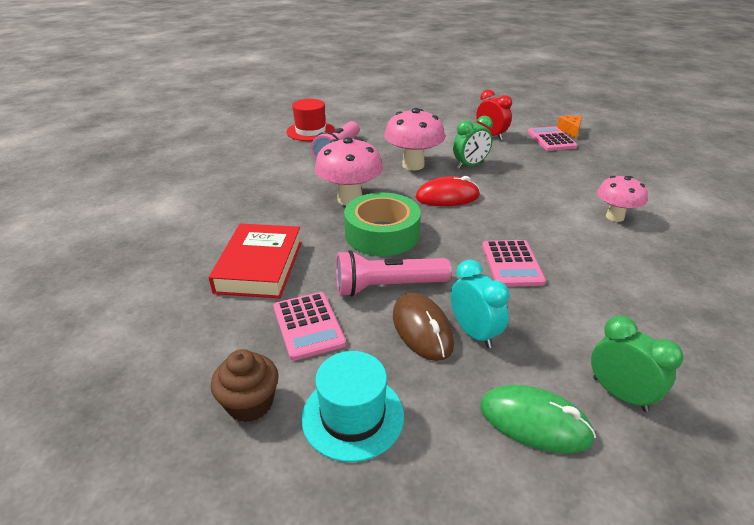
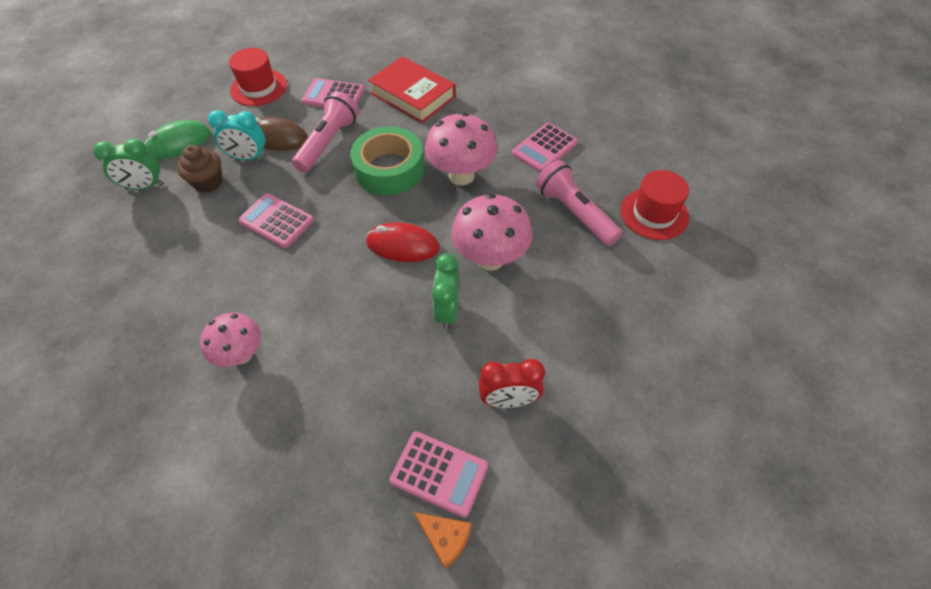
camera: 125 degrees right, 20 degrees up
brown cupcake [211,349,279,422] -> brown cupcake moved to [177,145,223,193]
turquoise hat [301,351,404,462] -> red hat [229,48,287,106]
red mouse [416,176,480,206] -> red mouse turned 75 degrees clockwise [366,222,440,262]
none -> pink calculator [512,123,578,173]

